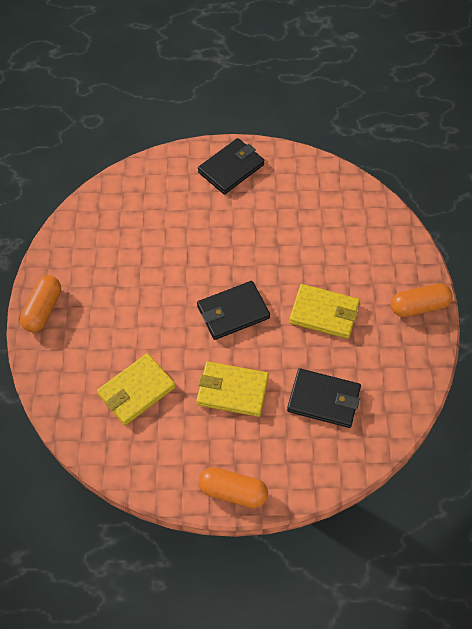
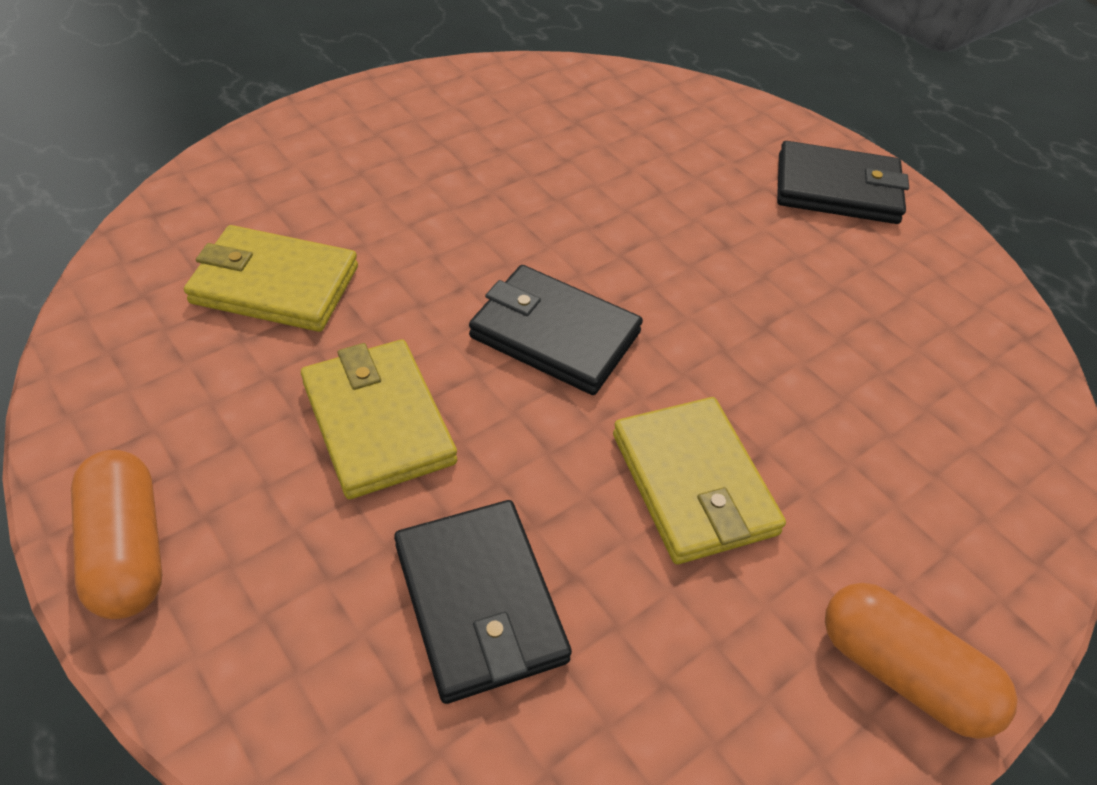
camera: 50 degrees right, 10 degrees down
orange capsule [20,275,61,332] -> none

